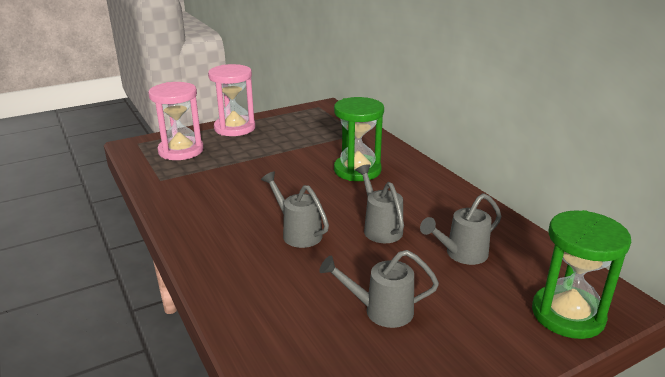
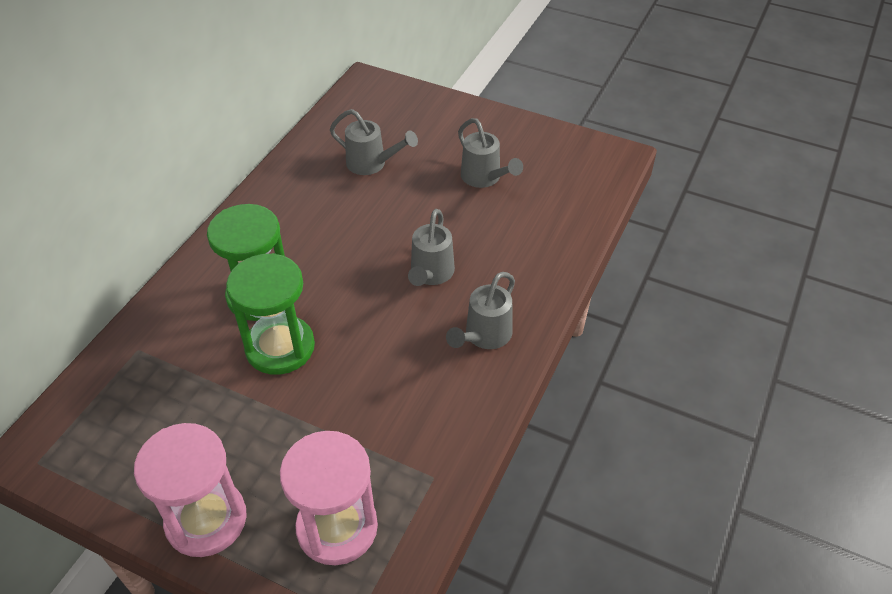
camera: 125 degrees left, 20 degrees up
grey watering can [356,164,404,243] -> grey watering can moved to [446,272,515,349]
green hourglass [532,210,631,339] -> green hourglass moved to [226,253,315,375]

